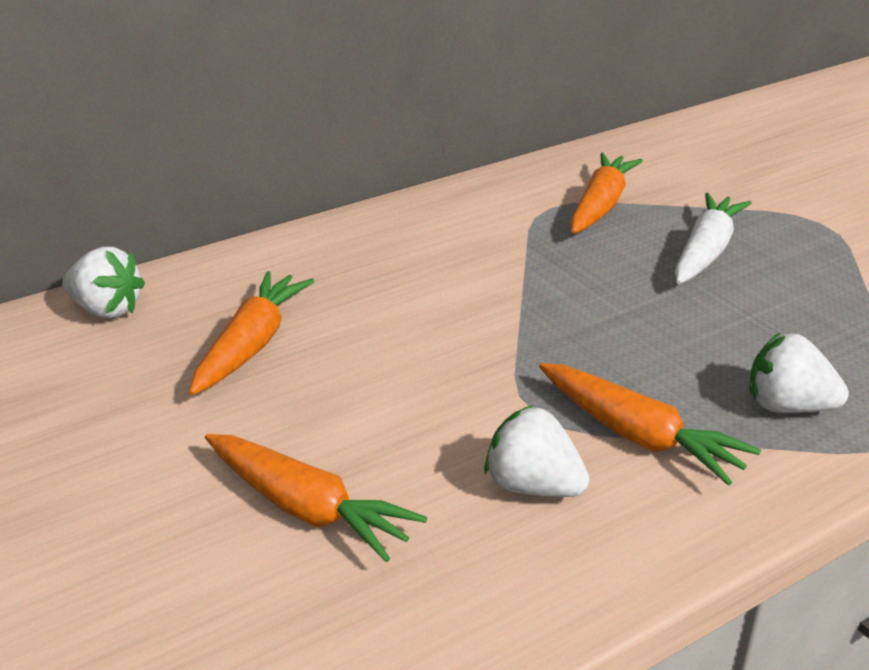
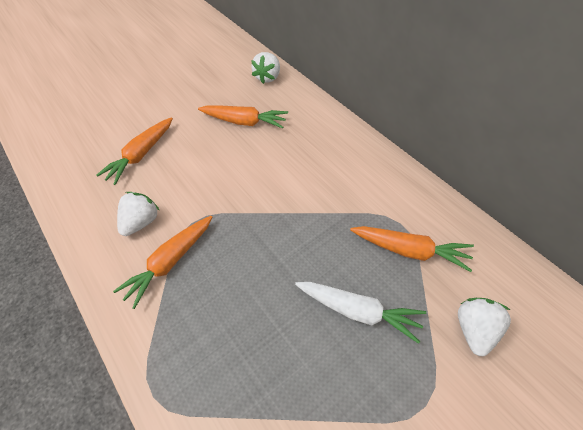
camera: 90 degrees right, 20 degrees up
white strawberry [749,333,849,413] -> white strawberry moved to [458,298,511,356]

